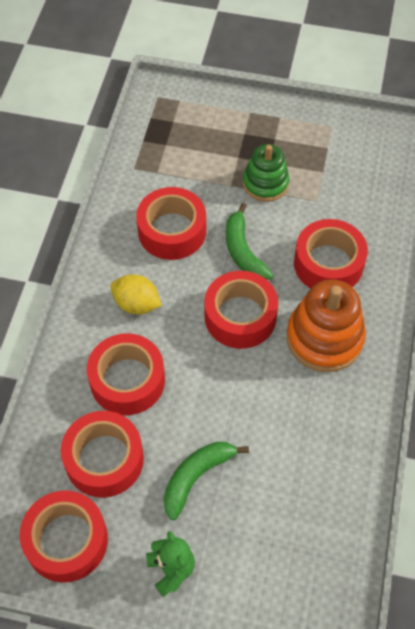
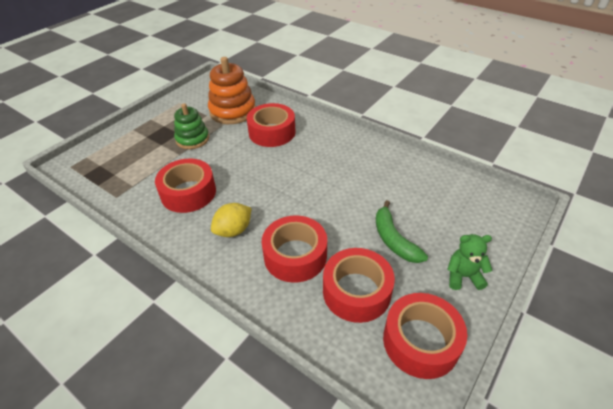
camera: 65 degrees left, 15 degrees down
red tape [205,271,278,349] -> none
green banana [226,203,273,280] -> none
orange stacking toy [286,279,366,372] -> orange stacking toy moved to [208,57,256,124]

